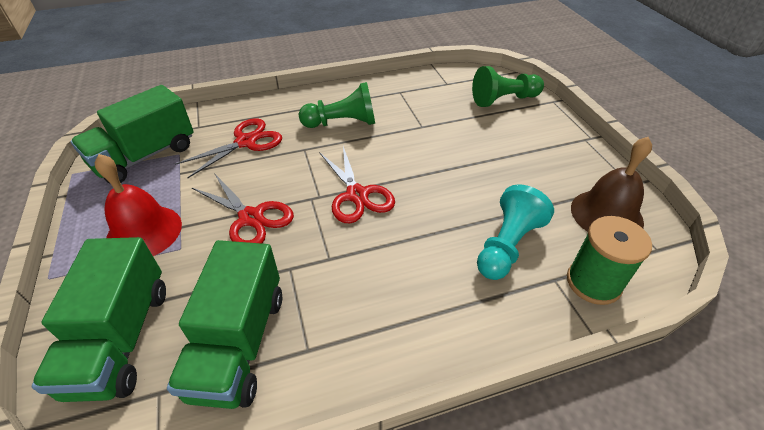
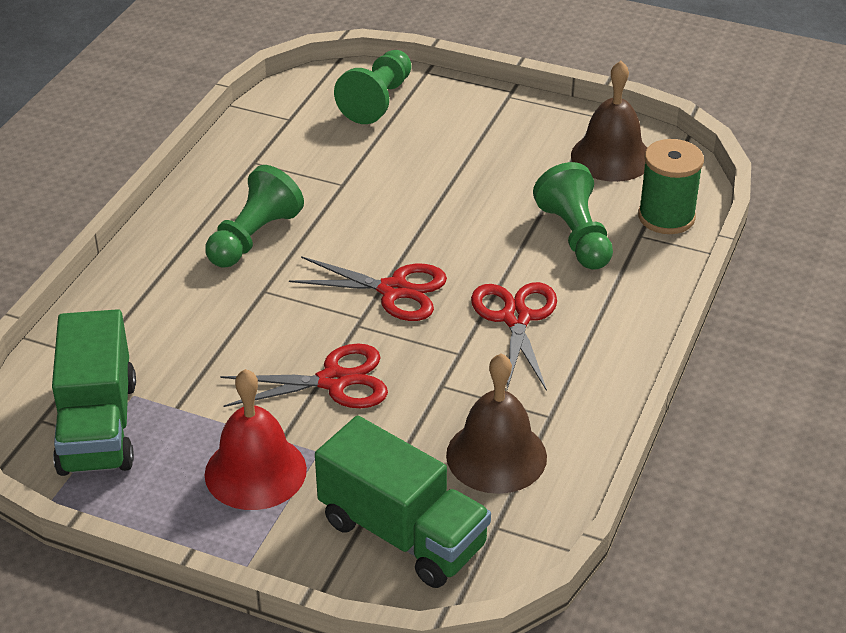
camera: 50 degrees left, 5 degrees down
green truck [167,240,282,409] -> brown bell [446,353,547,494]
red scissors [175,118,282,178] -> red scissors moved to [471,282,557,391]
turquoise pawn [477,184,554,280] -> green pawn [533,162,613,270]

